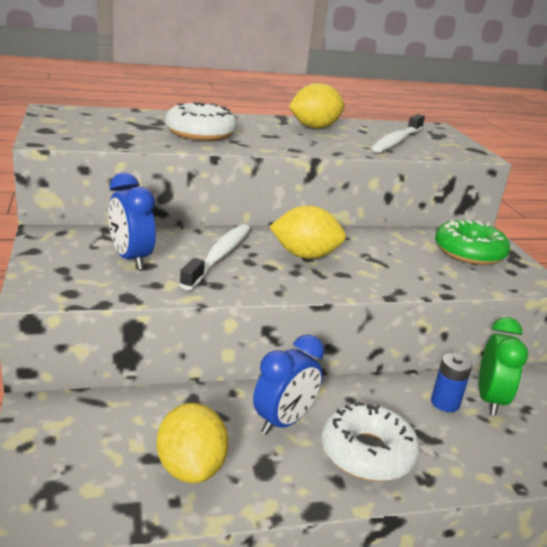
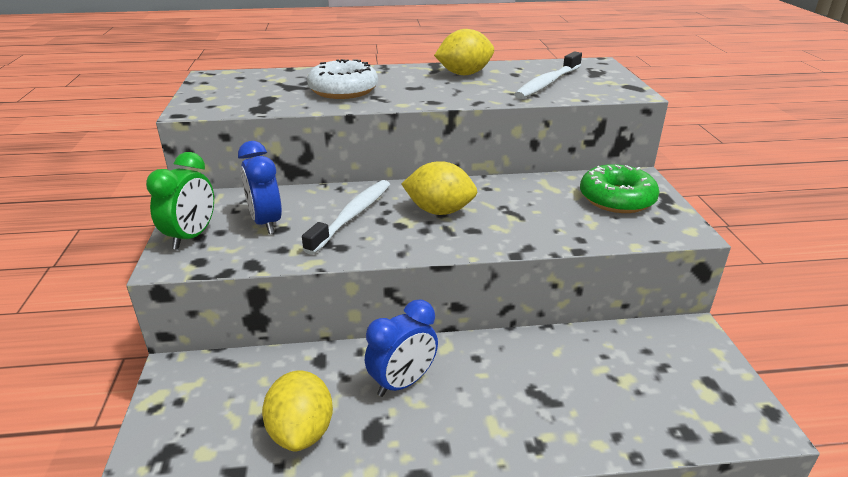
camera: 10 degrees right, 5 degrees up
white donut [321,401,420,481] -> none
blue battery [431,353,472,412] -> none
green clock [479,317,528,416] -> green clock moved to [146,152,214,250]

